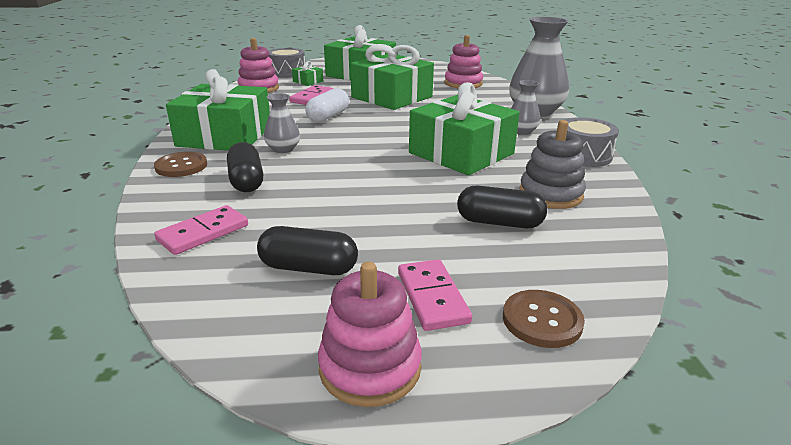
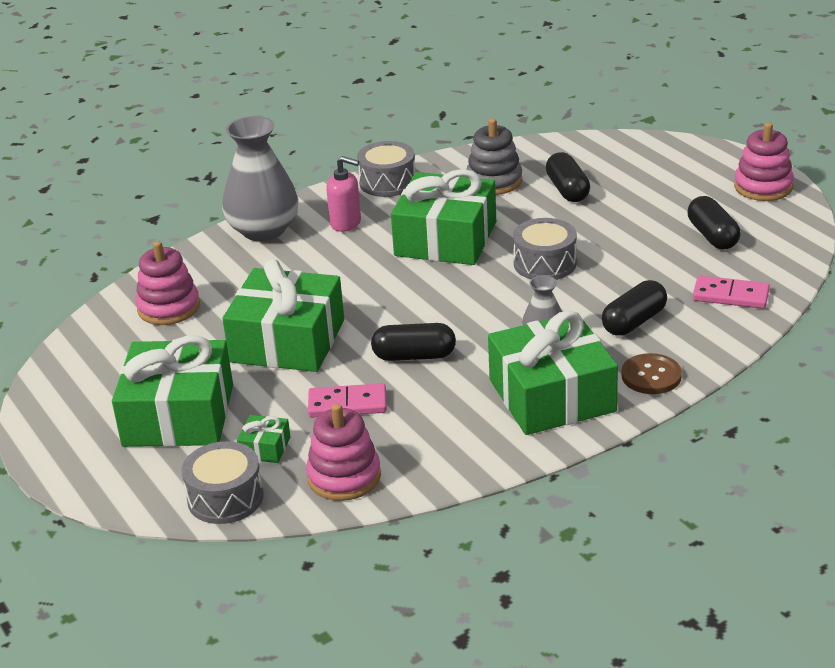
camera: 115 degrees left, 5 degrees up
white capsule [305,88,349,122] -> black capsule [371,323,456,361]
pink domino [398,259,472,331] -> none
brown button [503,290,585,348] -> none
grey vase [511,80,540,135] -> pink soap dispenser [326,156,361,232]
none -> grey drum [513,218,577,280]

